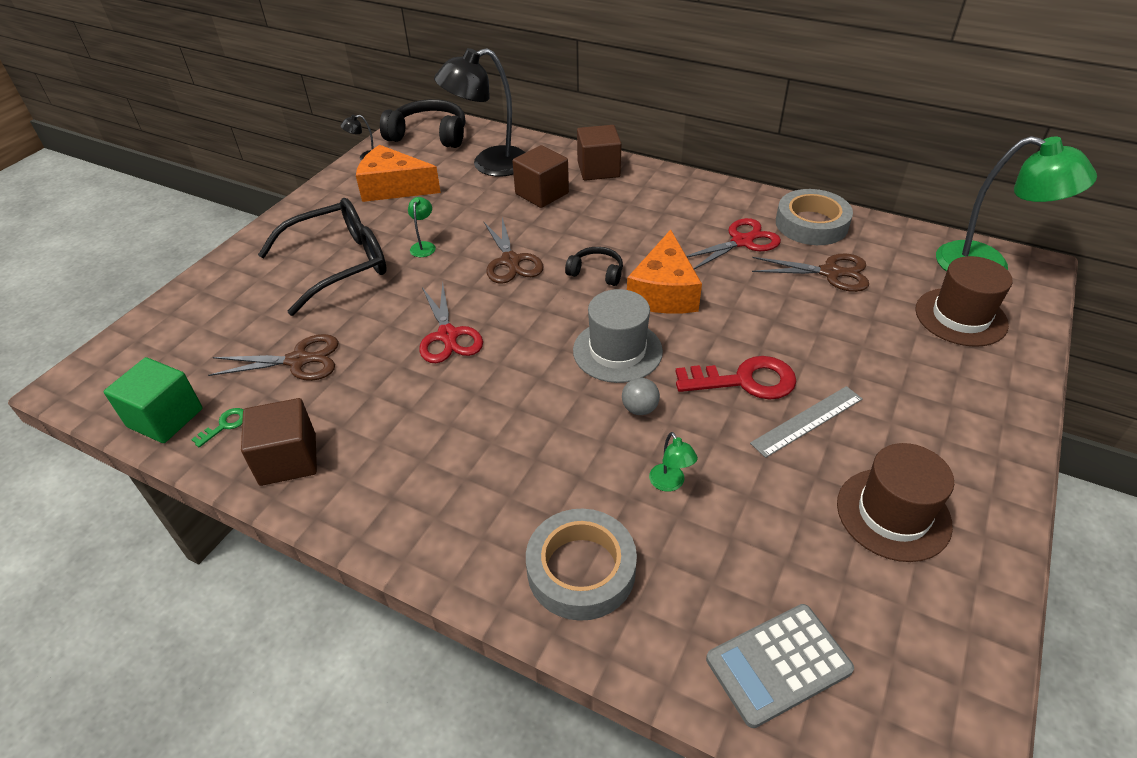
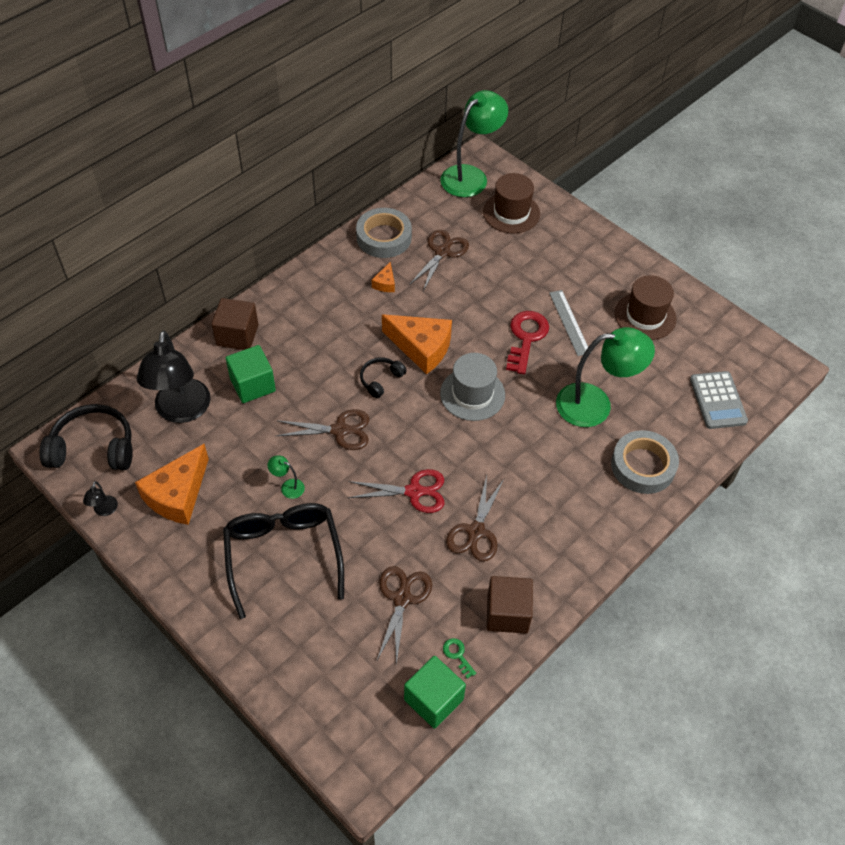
camera: 75 degrees left, 10 degrees up
black headphones [380,99,465,148] -> black headphones turned 60 degrees clockwise [40,404,133,470]
brown cube [512,145,569,208] -> green cube [226,345,276,403]
grey ball [622,378,660,415] -> none
green lamp [649,432,698,492] -> green lamp [556,327,655,427], size x2.49
red scissors [686,218,781,270] -> orange cheese [372,262,395,292]
none -> brown scissors [446,475,504,561]

